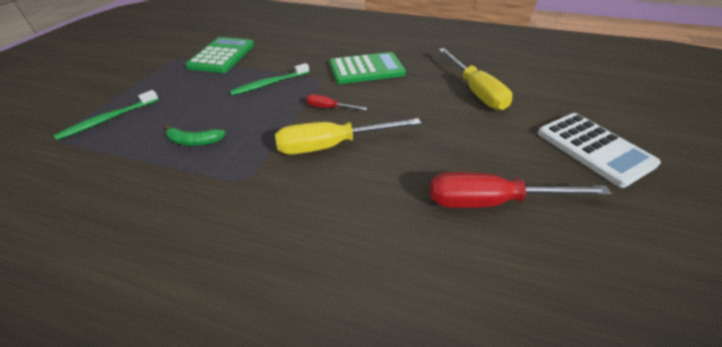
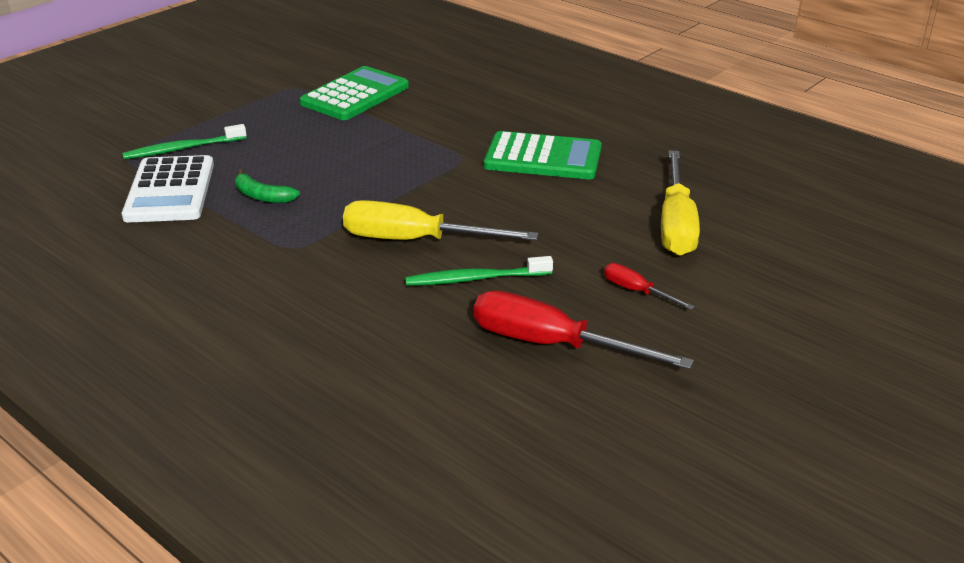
camera: 25 degrees right, 10 degrees down
green toothbrush [230,63,309,95] -> green toothbrush moved to [405,256,553,286]
red screwdriver [306,94,367,110] -> red screwdriver moved to [604,263,695,310]
white calculator [538,113,661,188] -> white calculator moved to [122,155,214,222]

